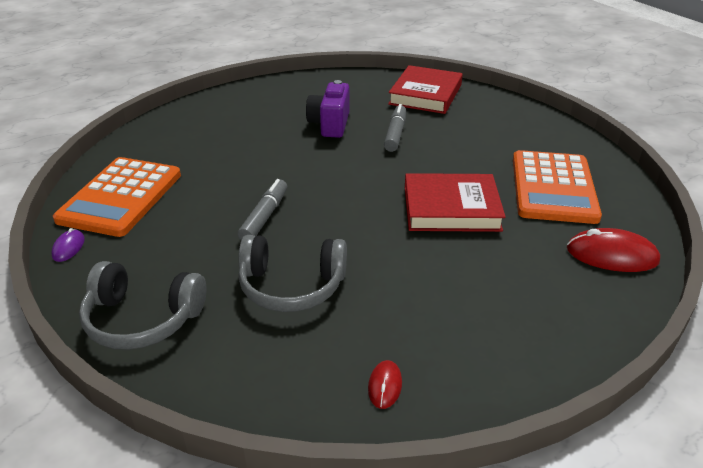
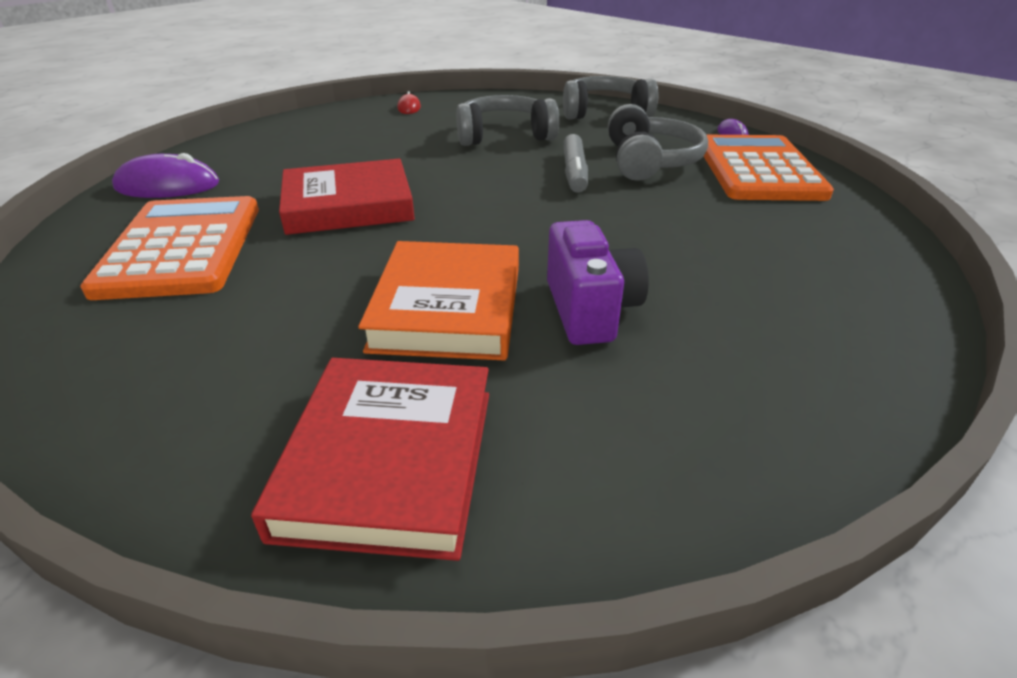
camera: 165 degrees right, 0 degrees up
grey marker [384,104,406,152] -> orange book [358,241,519,361]
red mouse [567,228,660,272] -> purple mouse [112,153,219,198]
none -> grey headphones [608,104,708,181]

